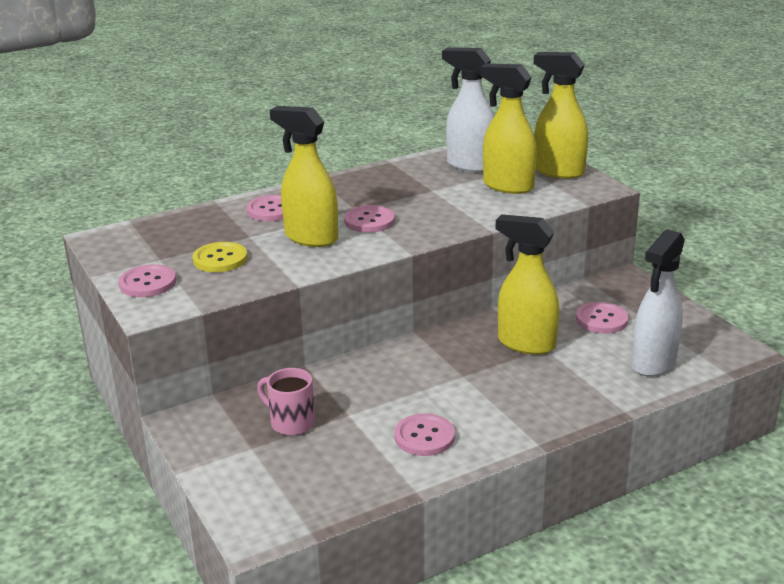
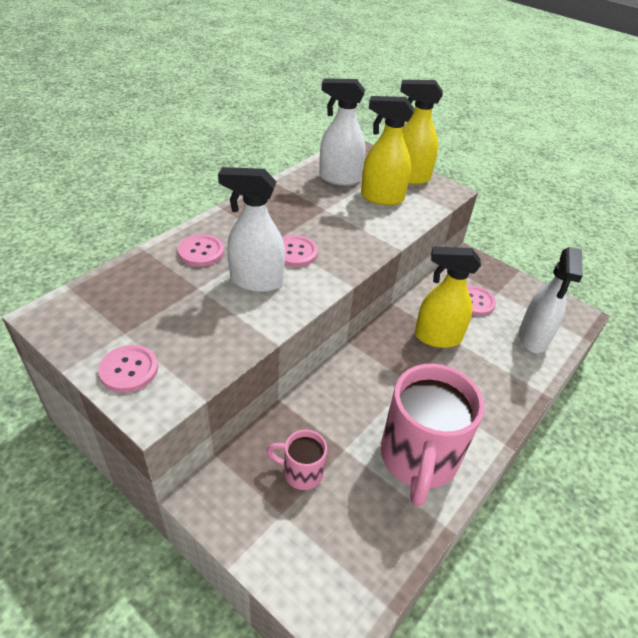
camera: 25 degrees left, 15 degrees up
yellow button [193,242,247,272] -> none
yellow spray bottle [270,106,338,247] -> white spray bottle [218,167,285,292]
pink button [394,413,455,456] -> pink mug [381,364,484,507]

